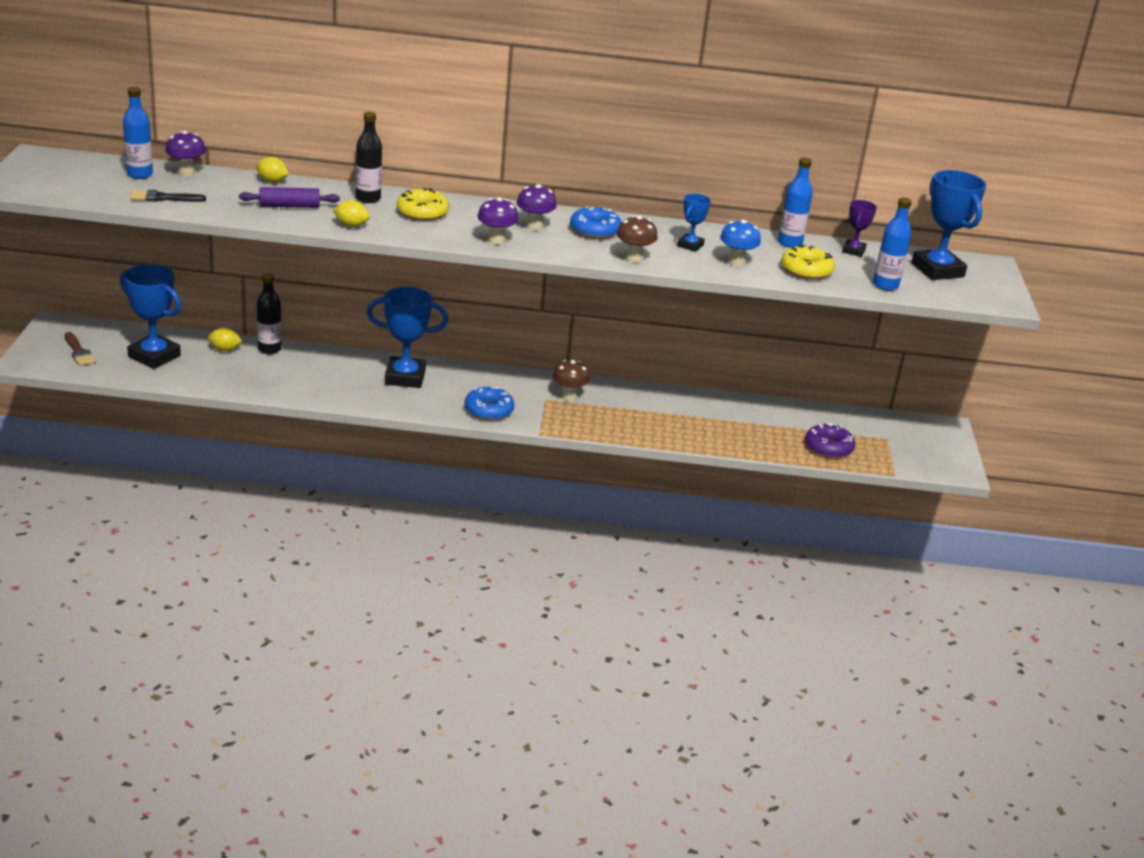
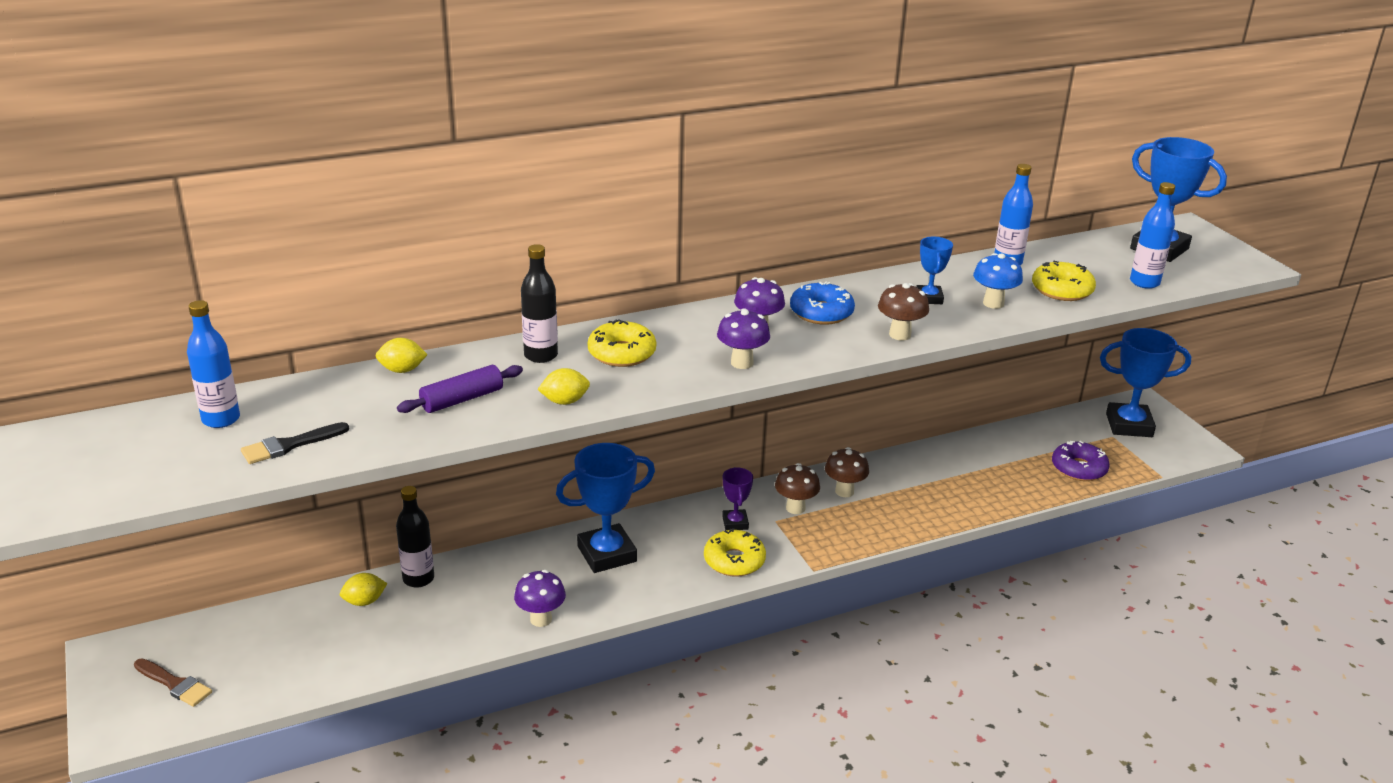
camera: 25 degrees left, 0 degrees up
blue trophy [120,265,181,369] -> blue trophy moved to [1100,328,1191,437]
purple mushroom [165,130,206,176] -> purple mushroom moved to [514,570,566,627]
blue donut [465,386,514,421] -> yellow donut [704,528,766,577]
purple trophy [842,200,877,257] -> purple trophy moved to [722,467,753,530]
none -> brown mushroom [825,447,869,497]

